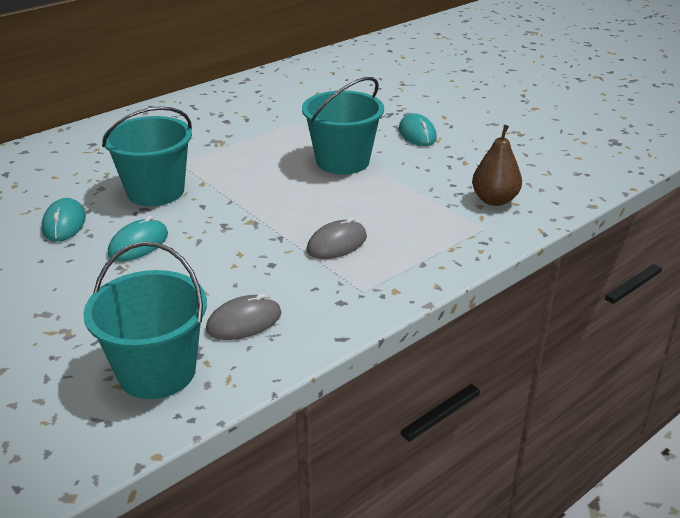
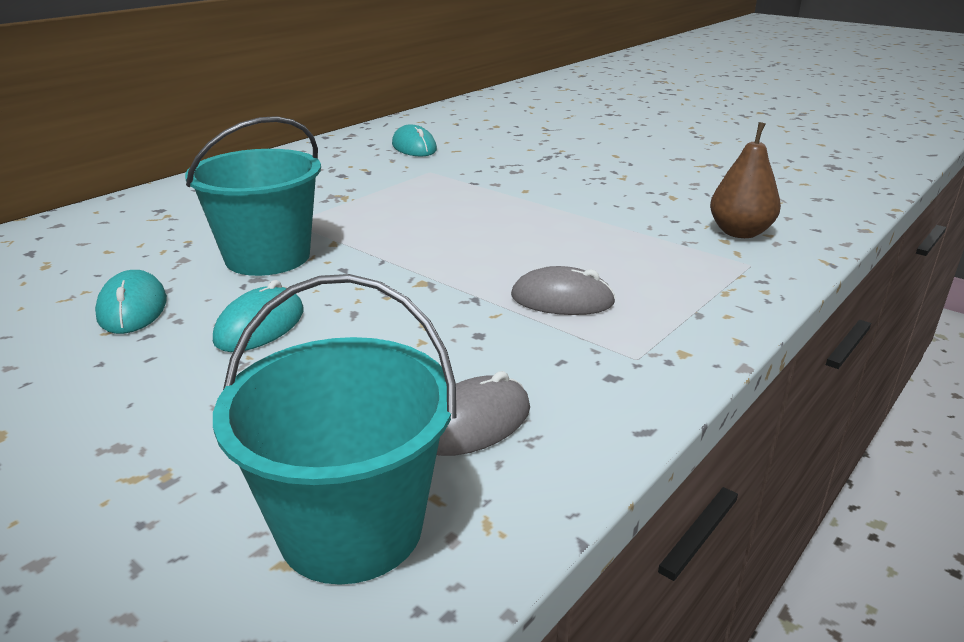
camera: 10 degrees left, 5 degrees down
turquoise bucket [302,77,384,175] -> none
grey mouse [307,217,367,259] -> grey mouse turned 60 degrees clockwise [511,266,616,315]
turquoise mouse [399,114,437,146] -> turquoise mouse moved to [392,125,437,156]

